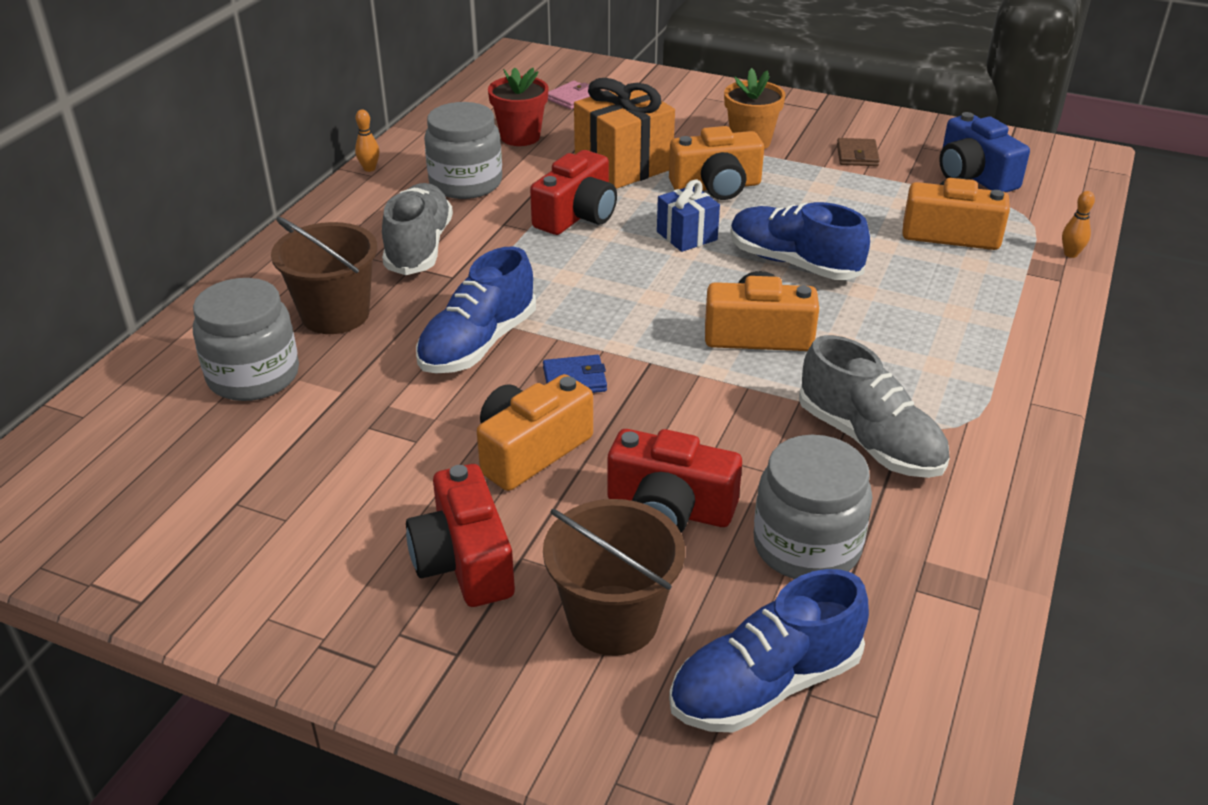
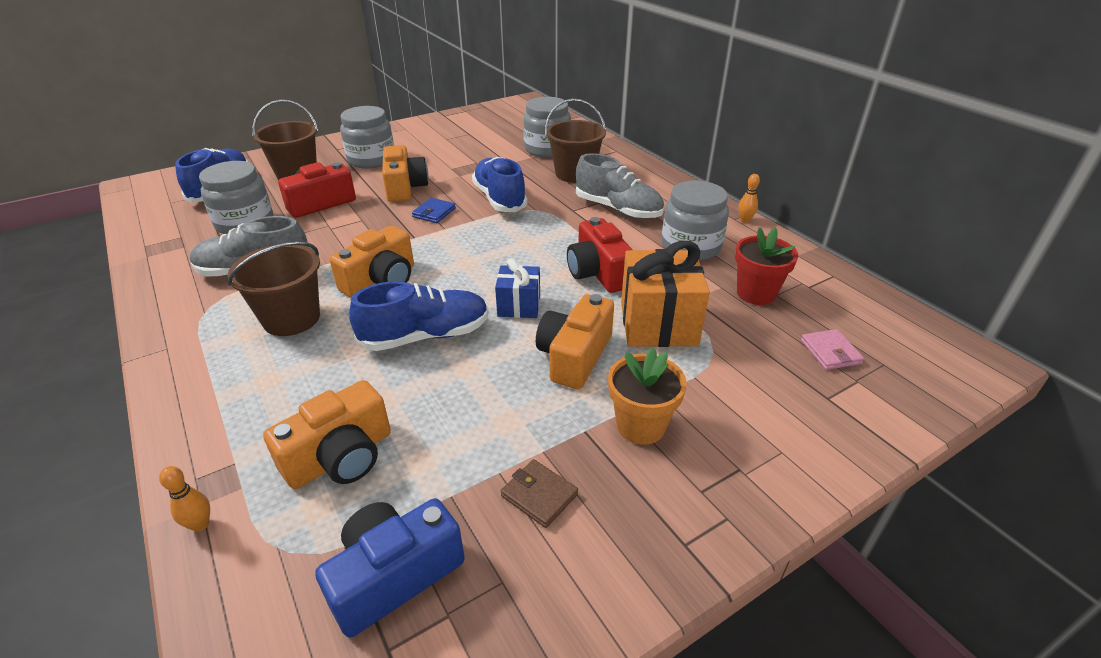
camera: 125 degrees right, 0 degrees up
red camera [406,464,515,607] -> grey jar [340,106,394,169]
blue camera [939,112,1030,192] -> blue camera turned 45 degrees counterclockwise [315,498,465,638]
none -> brown bucket [227,242,320,336]

